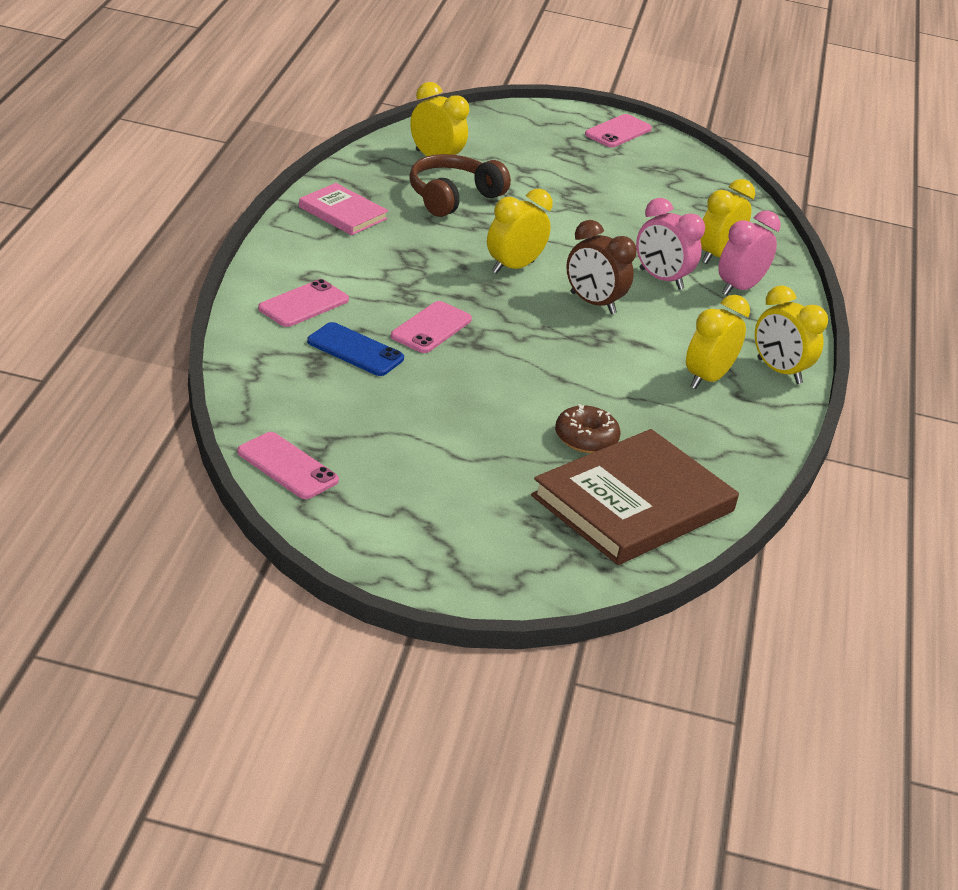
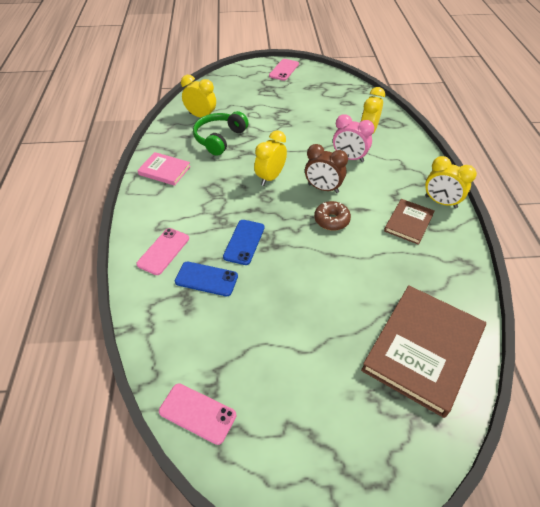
camera: 10 degrees left, 15 degrees up
pink phone [391,301,472,353] -> blue phone [223,220,265,265]
brown headphones [409,154,511,217] -> green headphones [193,111,249,156]
brown donut [555,404,620,453] -> brown donut moved to [314,201,351,231]
yellow clock [686,295,750,389] -> brown book [384,199,435,245]
pink clock [718,211,781,296] -> none

